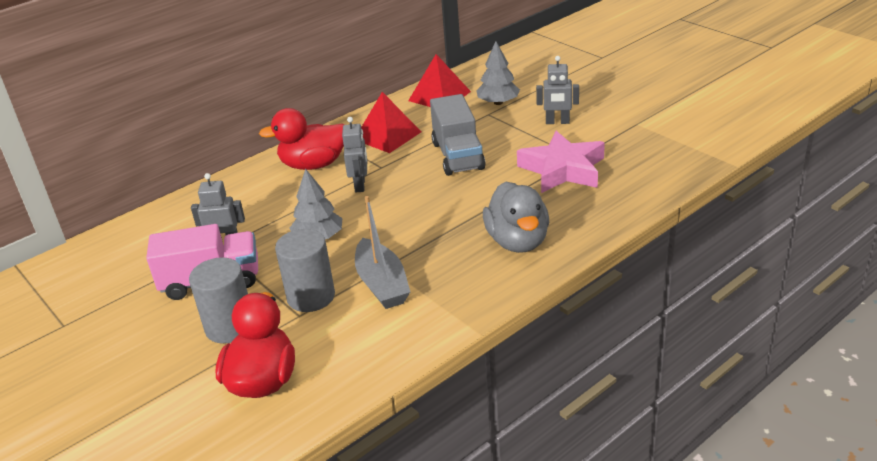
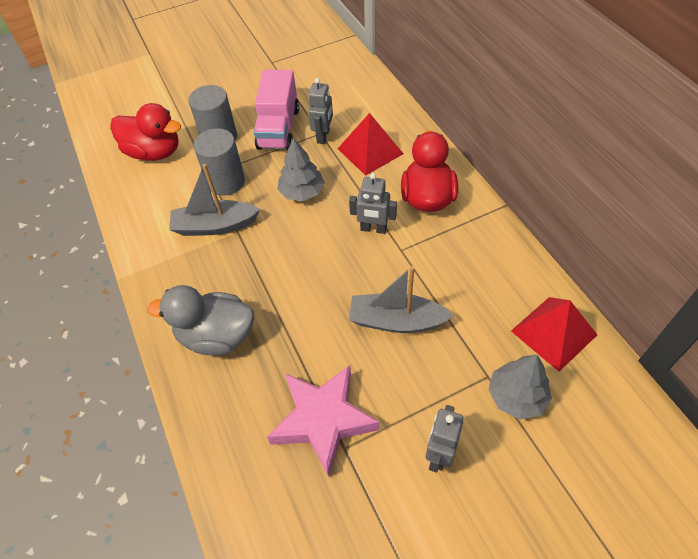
camera: 105 degrees right, 20 degrees up
red pyramid [361,92,421,153] -> red pyramid moved to [338,113,403,176]
grey truck [430,94,485,176] -> grey boat [349,266,454,333]

